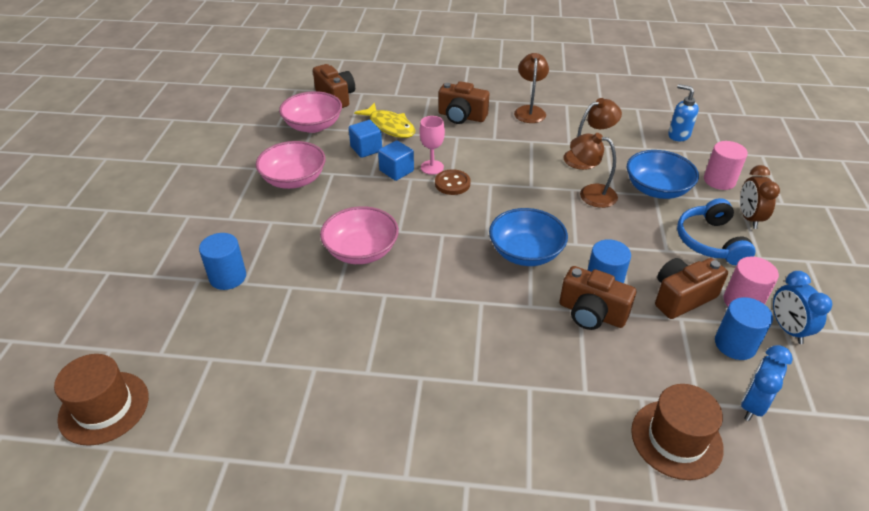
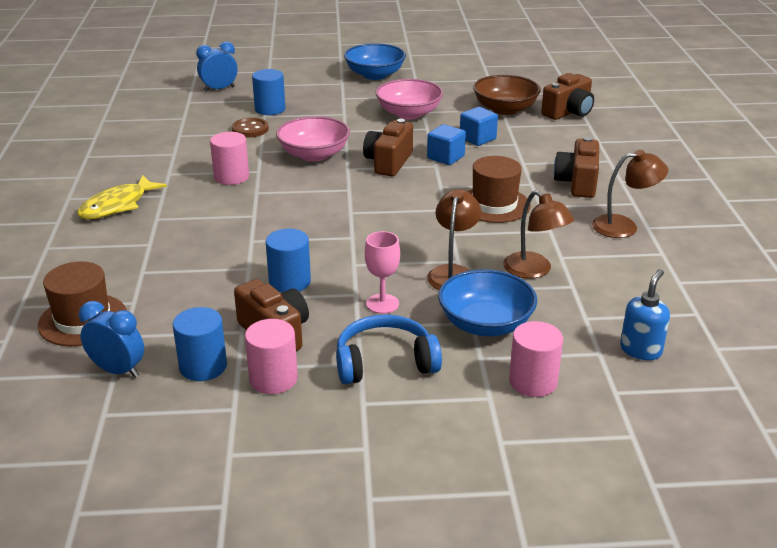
camera: 80 degrees right, 10 degrees down
brown hat [54,354,149,446] -> brown hat moved to [467,156,531,223]
pink bowl [279,91,342,133] -> brown bowl [473,75,541,115]
yellow fish [354,103,415,138] -> yellow fish moved to [77,175,167,219]
pink goblet [420,116,445,175] -> pink goblet moved to [365,231,400,314]
brown button [435,169,471,195] -> brown button moved to [232,118,269,138]
blue bowl [489,208,568,266] -> blue bowl moved to [344,43,406,80]
brown camera [560,266,636,330] -> brown camera moved to [363,119,413,176]
brown clock [740,165,780,229] -> none
blue clock [773,271,832,344] -> blue clock moved to [196,41,238,92]
none -> pink cylinder [210,132,249,185]

